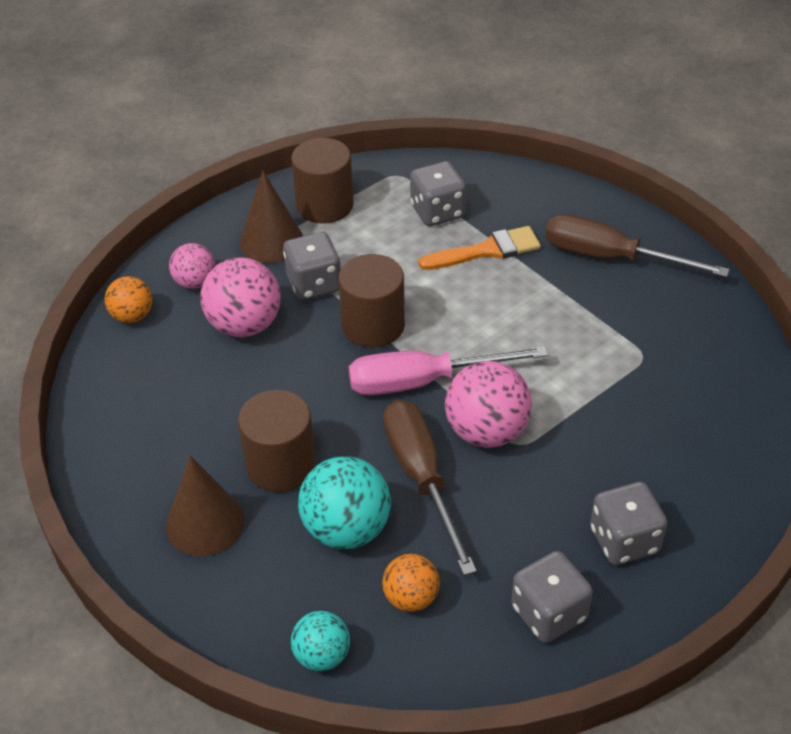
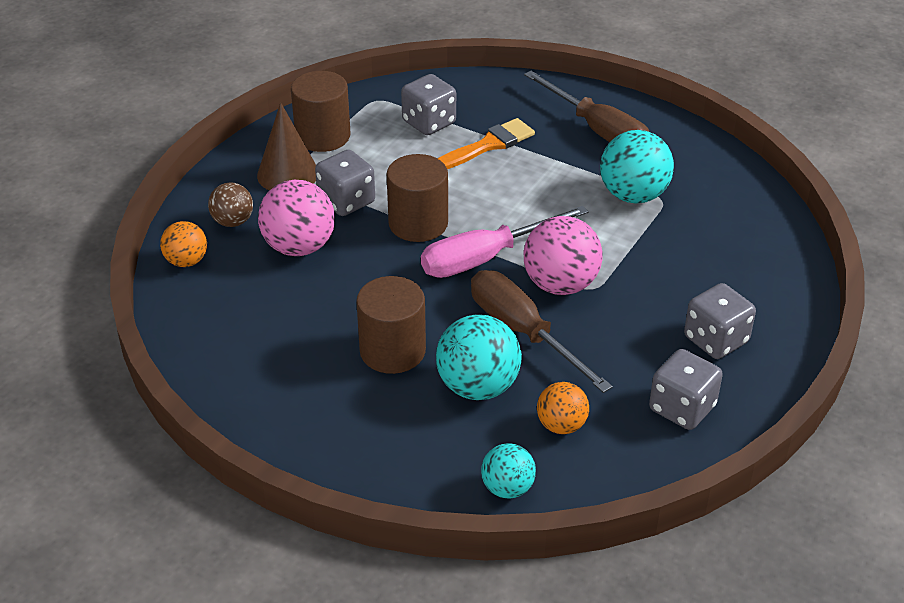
camera: 20 degrees left, 5 degrees down
brown cone [166,455,245,556] -> none
pink ball [169,243,215,289] -> brown ball [208,182,253,227]
brown screwdriver [545,214,730,277] -> brown screwdriver turned 135 degrees counterclockwise [524,71,649,142]
none -> turquoise ball [600,130,674,203]

